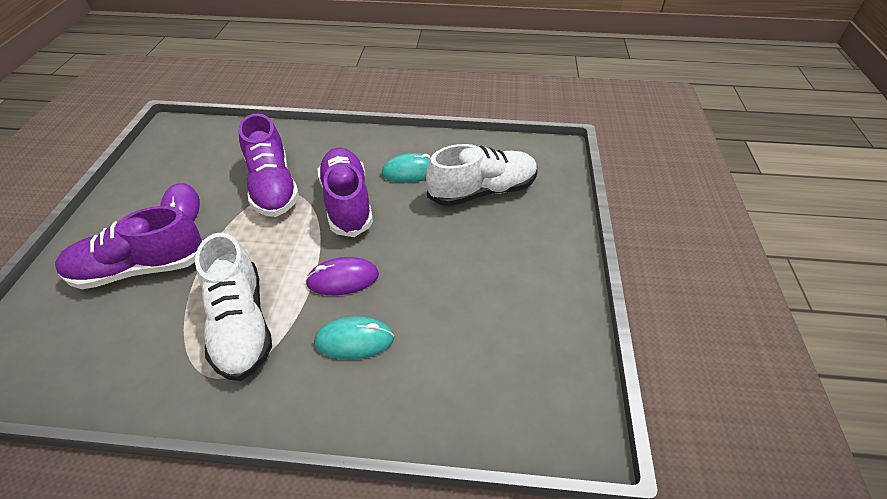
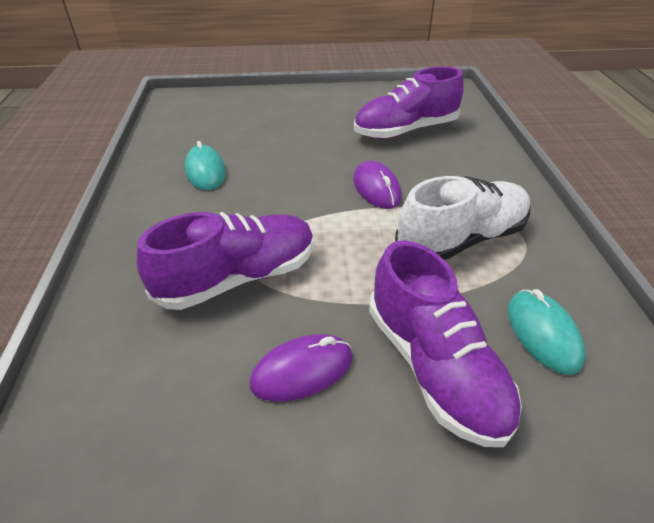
camera: 100 degrees left, 5 degrees down
turquoise mouse [314,316,394,360] -> turquoise mouse moved to [508,289,585,375]
purple shoe [317,148,373,237] -> purple shoe moved to [354,66,464,139]
white shoe [426,144,537,206] -> none

